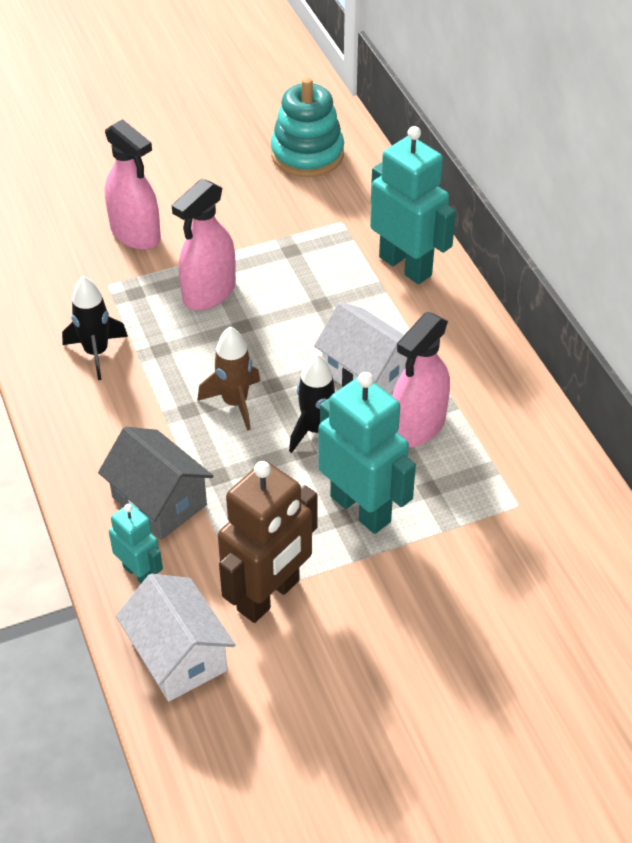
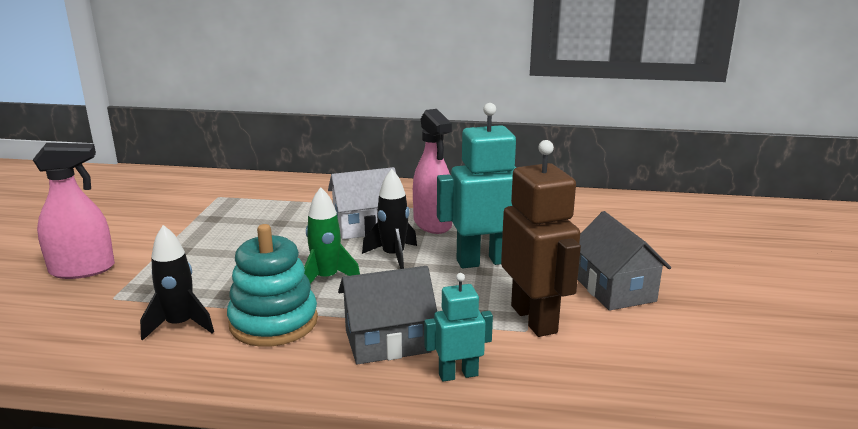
camera: 60 degrees left, 25 degrees down
white house [116,574,235,702] -> none
pink spray bottle [172,178,236,311] -> none
brown rocket [197,327,260,431] -> green rocket [304,187,360,284]
turquoise stacking toy [271,77,344,177] -> turquoise stacking toy moved to [227,224,318,347]
turquoise robot [370,126,456,284] -> none
none -> grey house [578,211,671,311]

